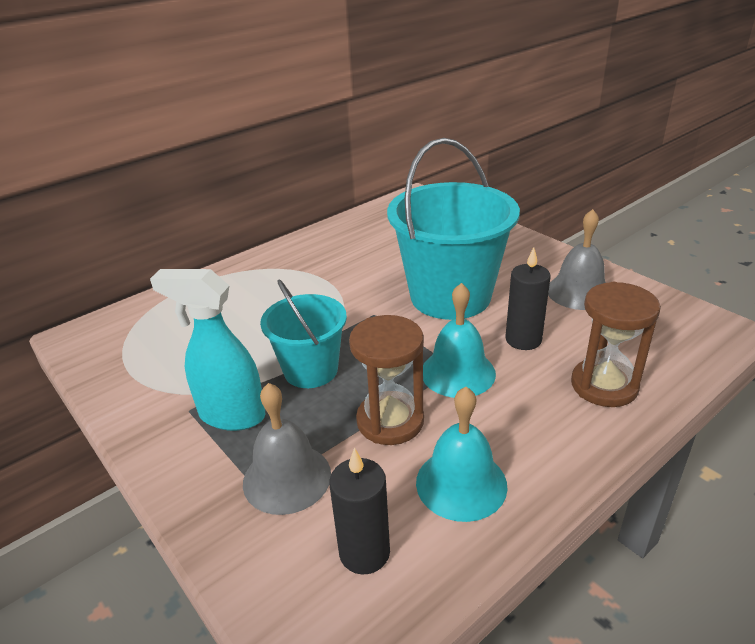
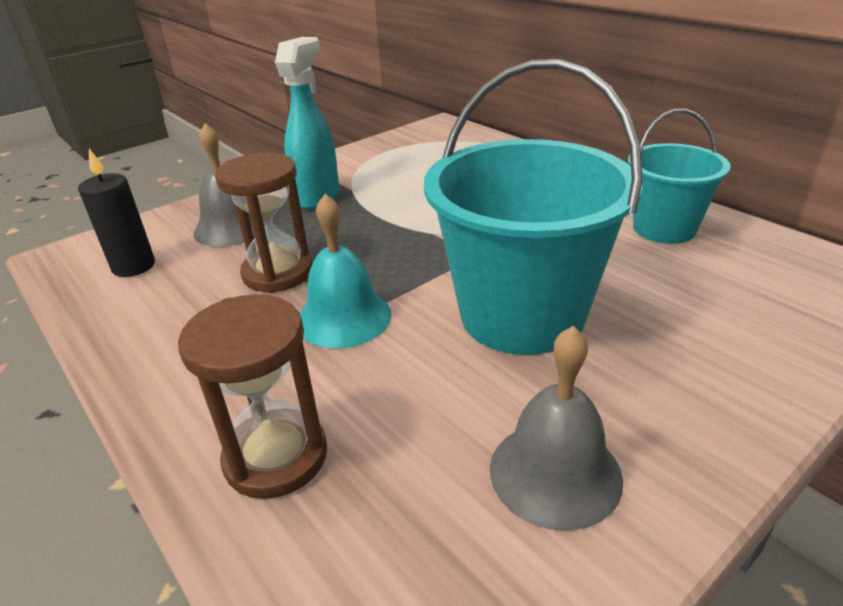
camera: 90 degrees right, 0 degrees up
turquoise bucket [260,280,347,388] -> turquoise bucket moved to [628,109,731,244]
turquoise bell [416,387,508,522] -> none
black candle [506,247,551,350] -> none

